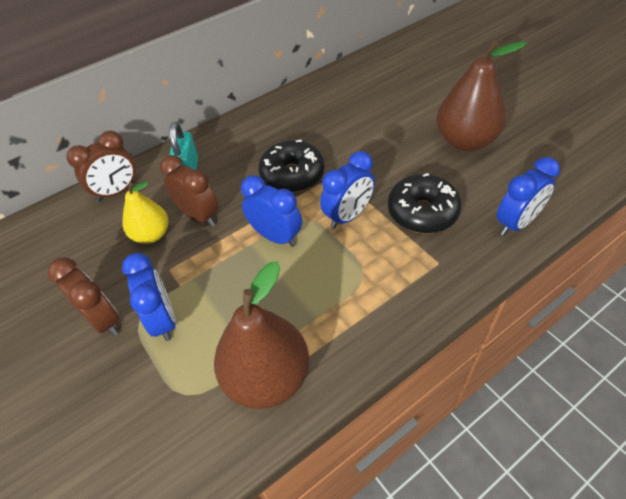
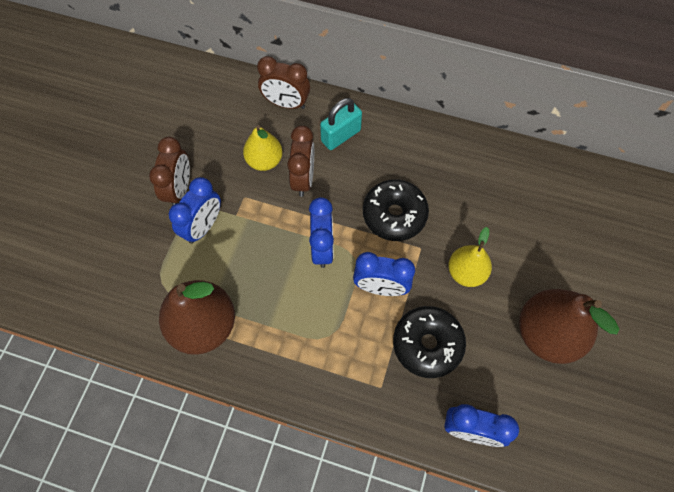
camera: 50 degrees right, 15 degrees up
none -> yellow pear [448,227,492,287]

